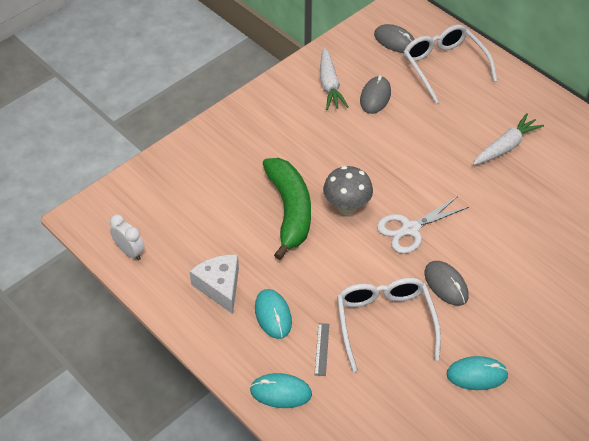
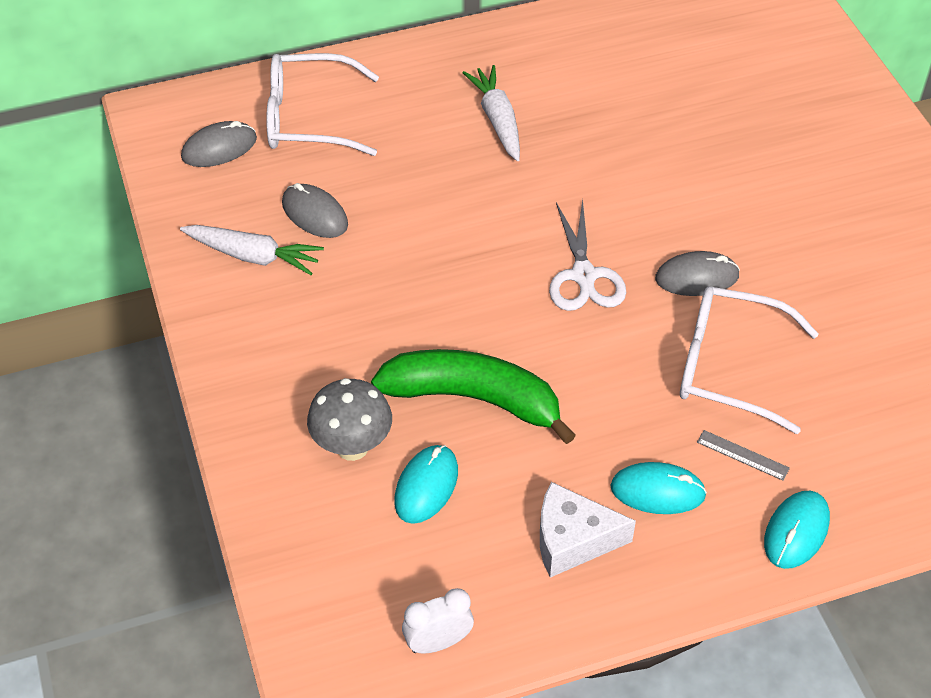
camera: 65 degrees left, 0 degrees up
grey mushroom [323,166,373,215] -> grey mushroom moved to [307,378,392,461]
turquoise mouse [446,356,509,390] -> turquoise mouse moved to [394,445,458,524]

